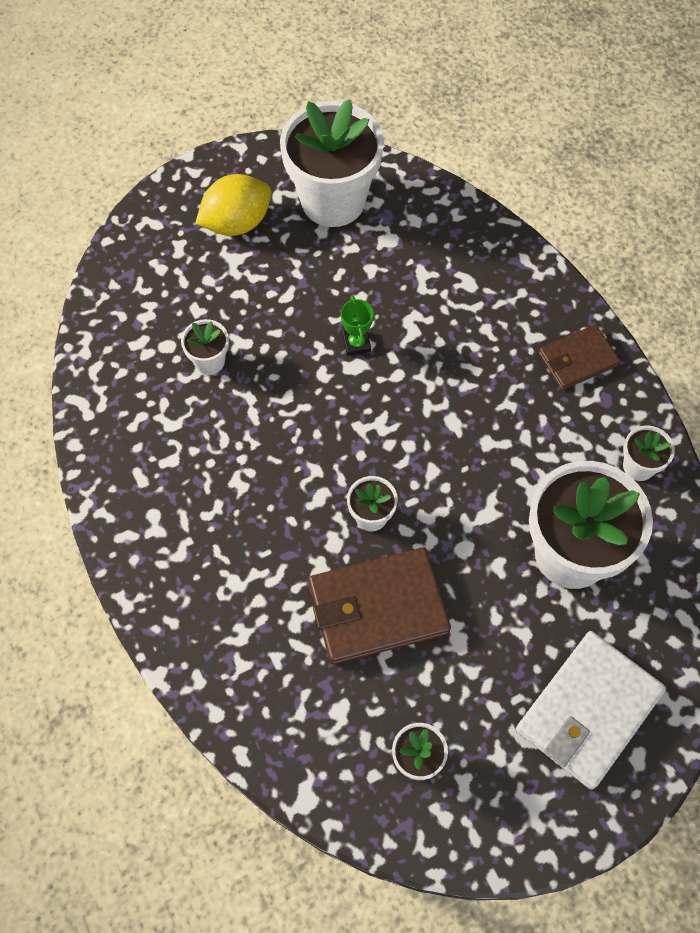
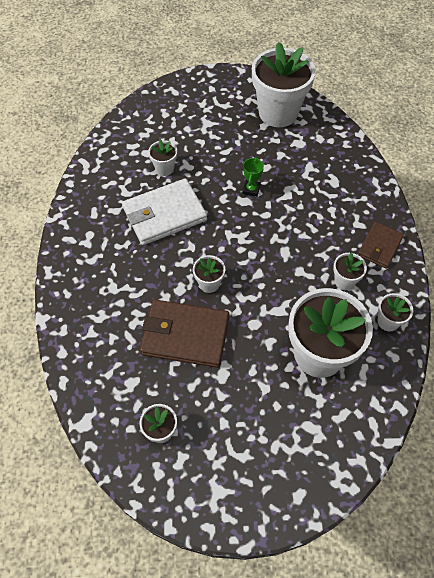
camera: 25 degrees right, 5 degrees down
yellow lemon [195,174,272,236] -> none
white wallet [516,631,666,790] -> white wallet moved to [122,178,207,245]
brown wallet [539,324,620,390] -> brown wallet turned 60 degrees counterclockwise [358,222,404,269]
none -> white flower pot [333,252,367,290]

